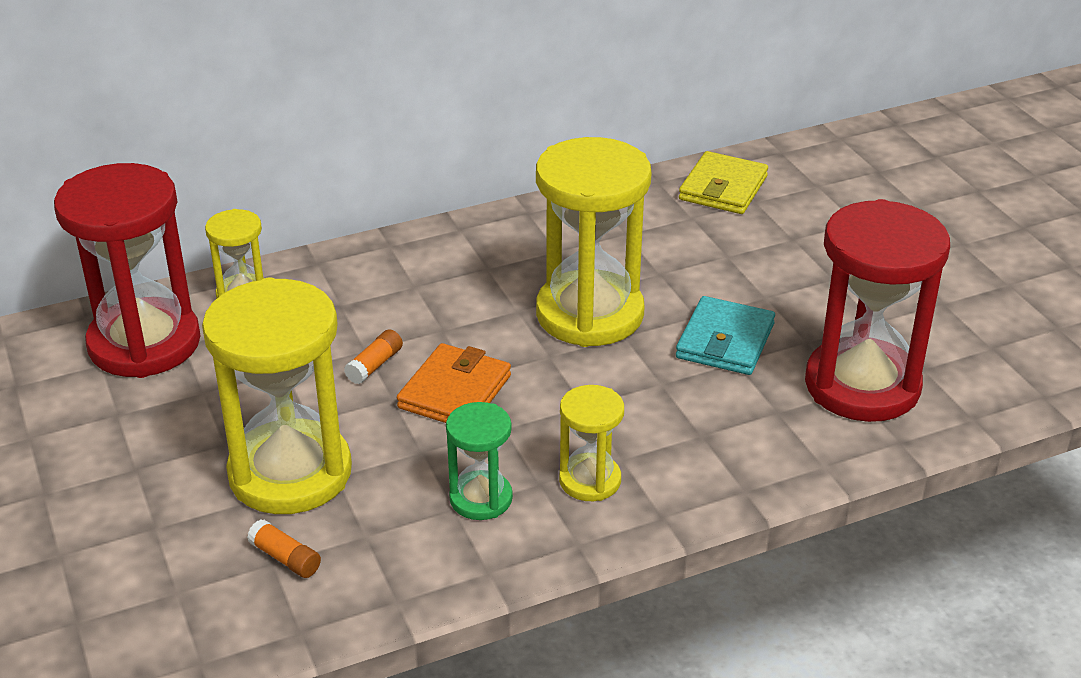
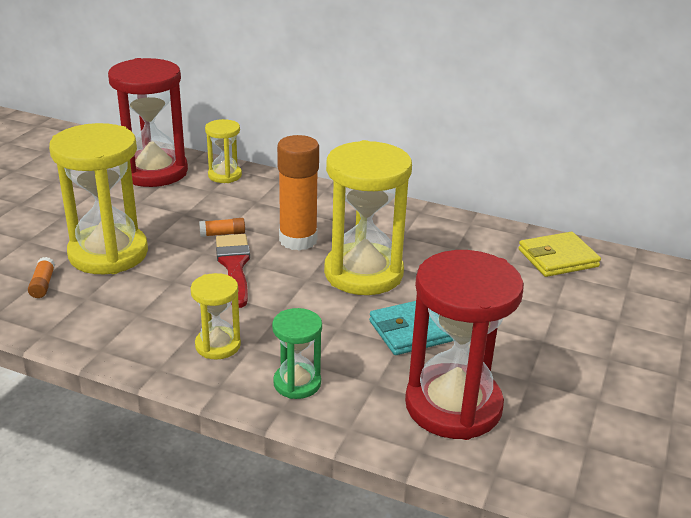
camera: 45 degrees right, 5 degrees down
orange wallet [397,343,511,423] -> red brush [216,234,250,308]
green hourglass [446,402,513,520] -> green hourglass moved to [272,308,322,399]
none -> orange glue stick [277,135,319,251]

